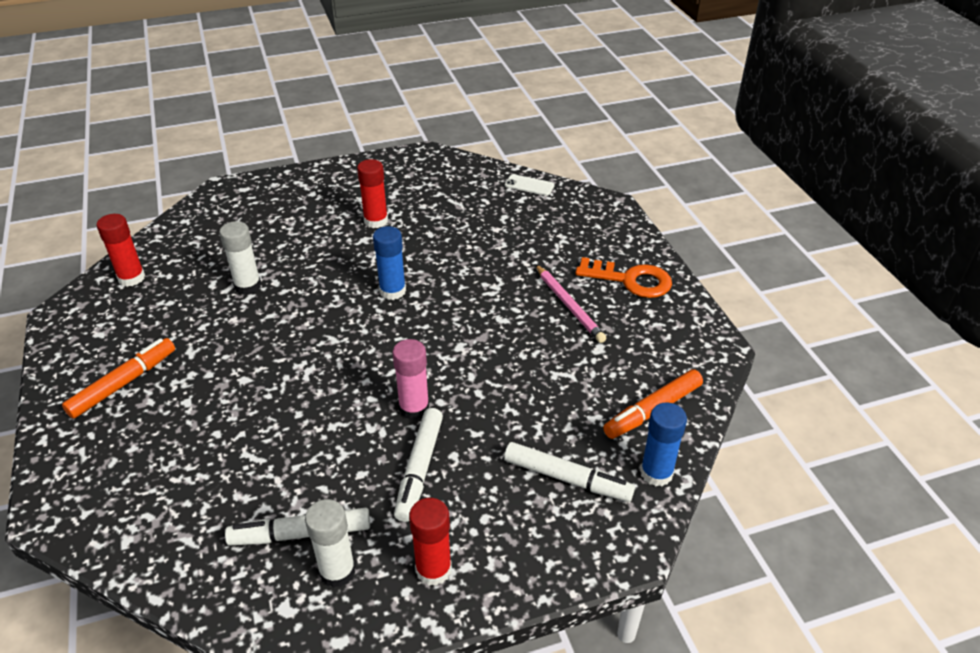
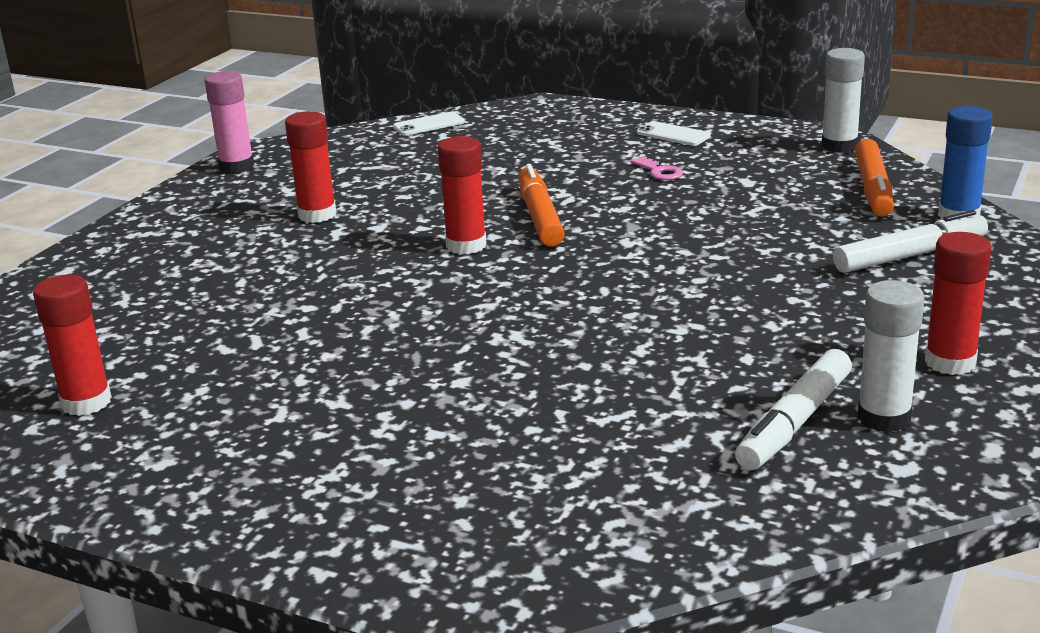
camera: 45 degrees left, 15 degrees down
orange marker [62,338,175,419] -> orange marker moved to [518,164,565,246]
white glue stick [219,221,261,295] -> white glue stick moved to [821,48,865,153]
blue glue stick [373,226,406,300] -> red glue stick [438,136,487,254]
pink glue stick [392,339,429,420] -> pink glue stick moved to [205,71,254,173]
white marker [394,408,443,522] -> none
pink pencil [535,264,606,343] -> pink key [631,156,683,180]
orange key [575,257,672,298] -> white phone [636,121,711,146]

